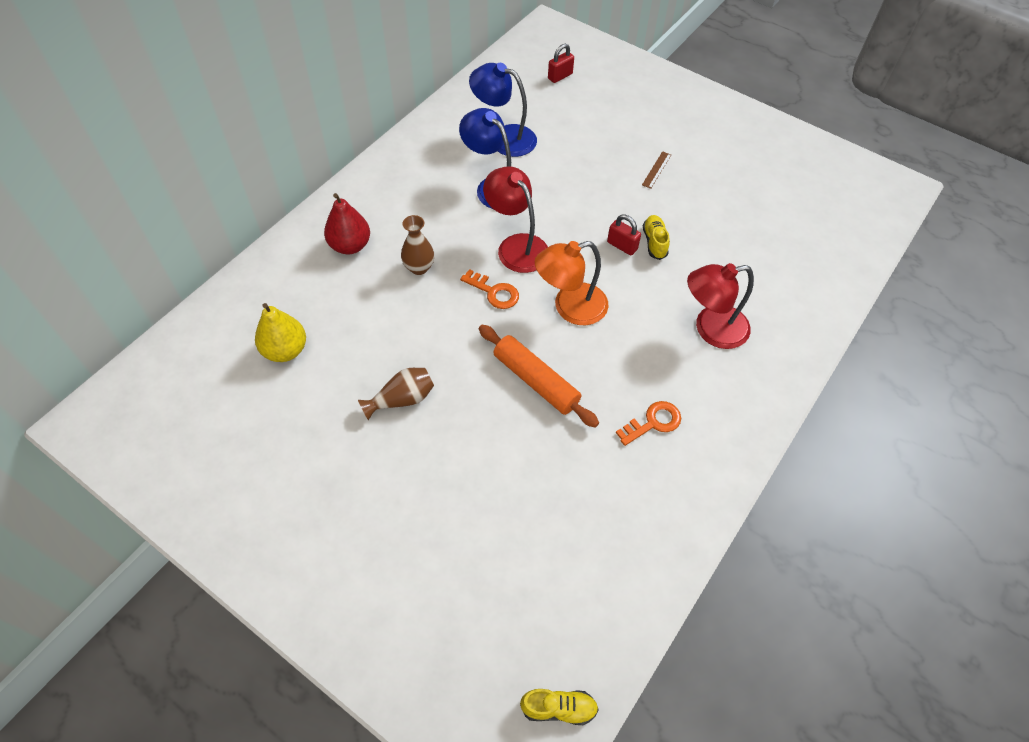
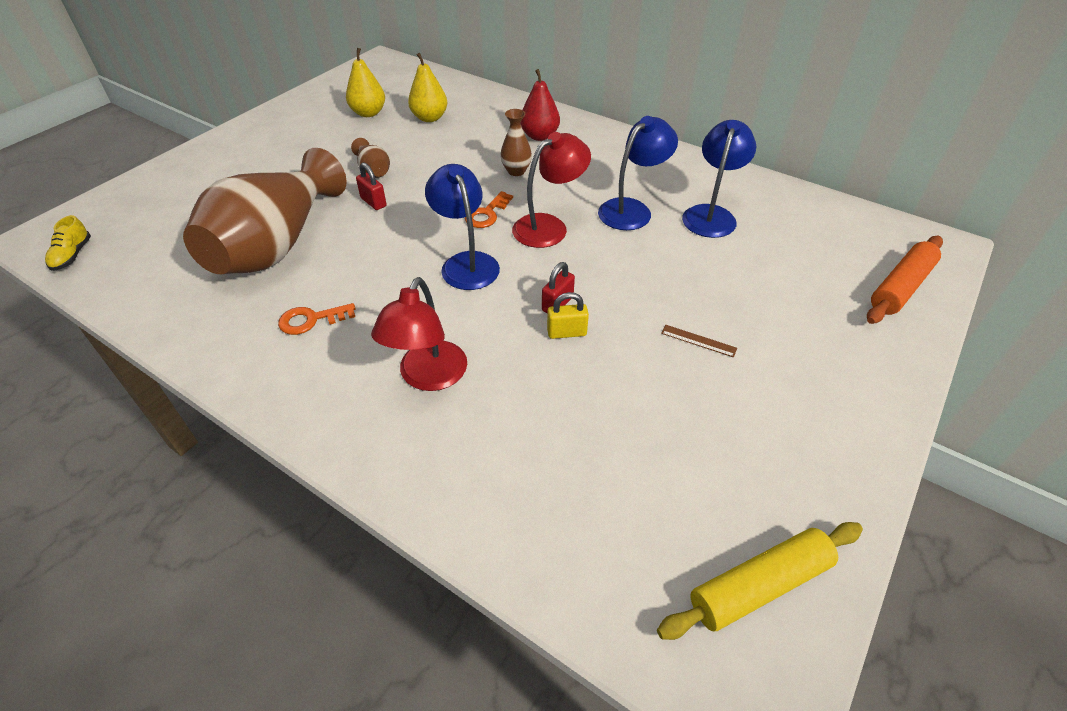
camera: 90 degrees right, 10 degrees down
orange rolling pin [479,325,599,428] -> orange rolling pin moved to [867,236,943,324]
orange lamp [535,241,609,325] -> blue lamp [425,164,500,290]
red padlock [548,44,574,83] -> red padlock moved to [356,162,386,210]
orange key [616,401,681,446] -> orange key turned 105 degrees clockwise [278,303,356,335]
yellow shoe [643,215,670,260] -> yellow padlock [547,292,589,339]
red lamp [687,263,754,349] -> red lamp turned 150 degrees counterclockwise [371,277,467,391]
none -> brown vase [183,148,347,274]
none -> yellow pear [346,48,385,117]
none -> yellow rolling pin [657,522,863,640]

